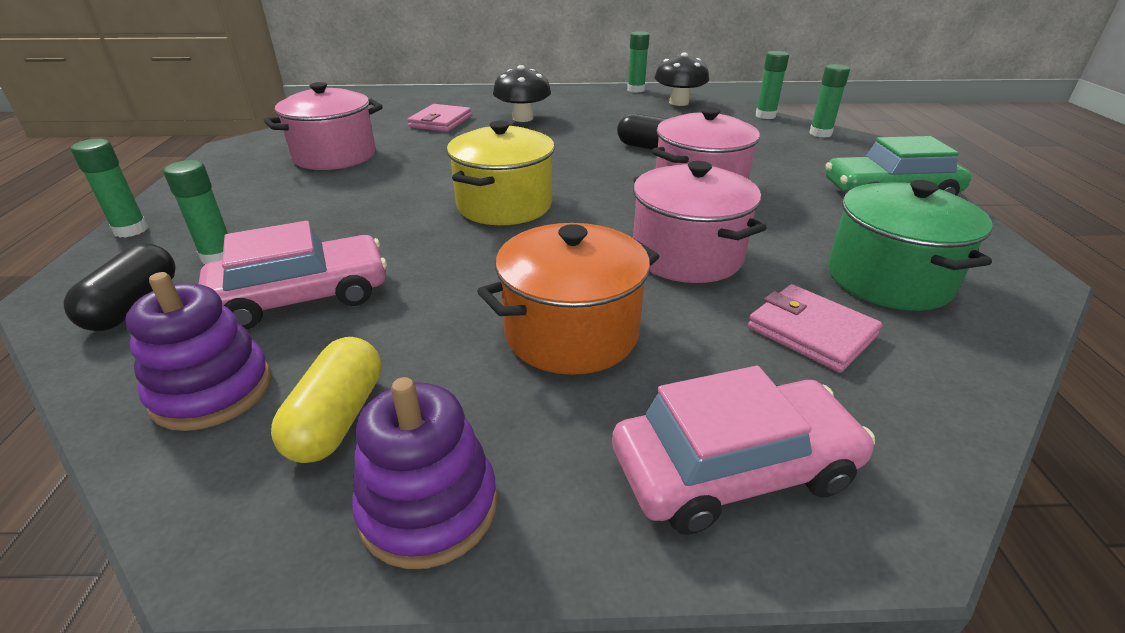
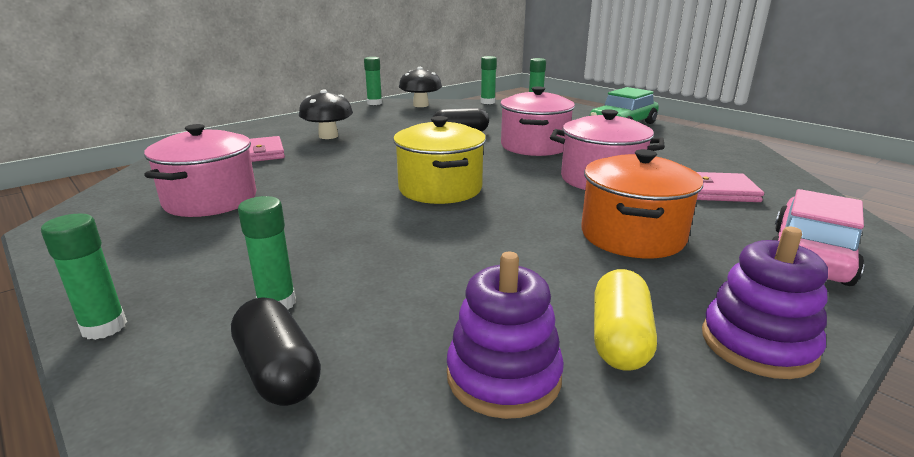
camera: 40 degrees left, 10 degrees down
pink car [199,221,387,330] -> none
yellow capsule [271,337,381,463] -> yellow capsule turned 45 degrees clockwise [594,269,657,371]
green pot [828,180,993,311] -> none

